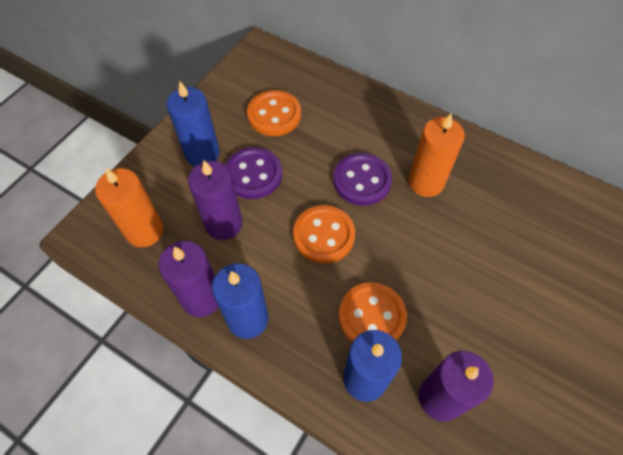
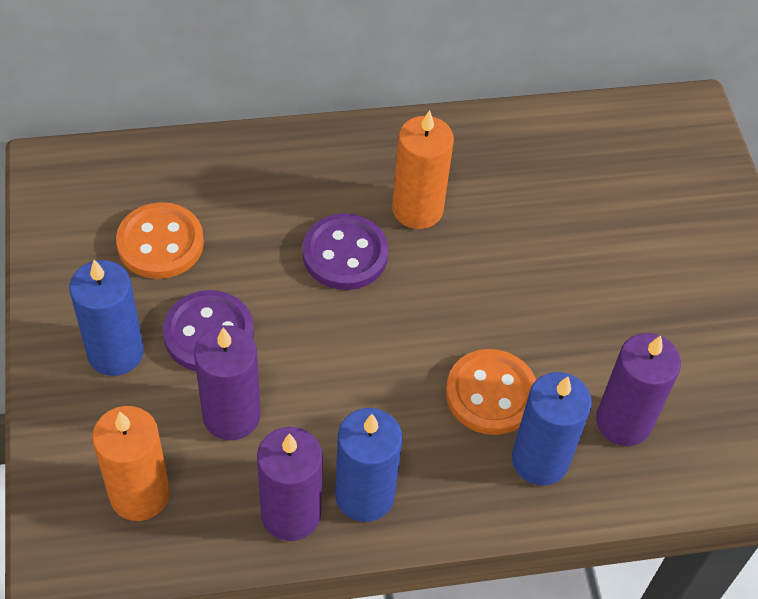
camera: 45 degrees left, 5 degrees down
orange button [293,205,355,264] -> none

